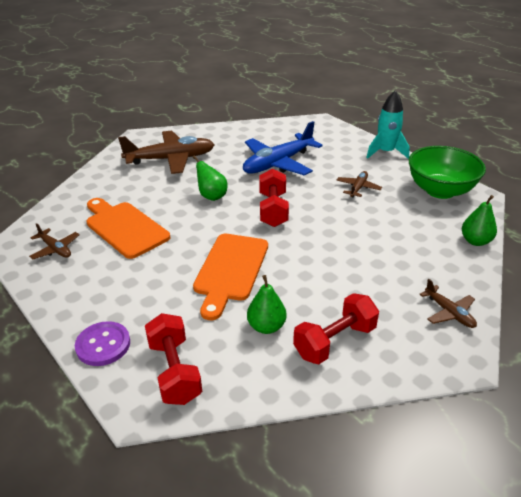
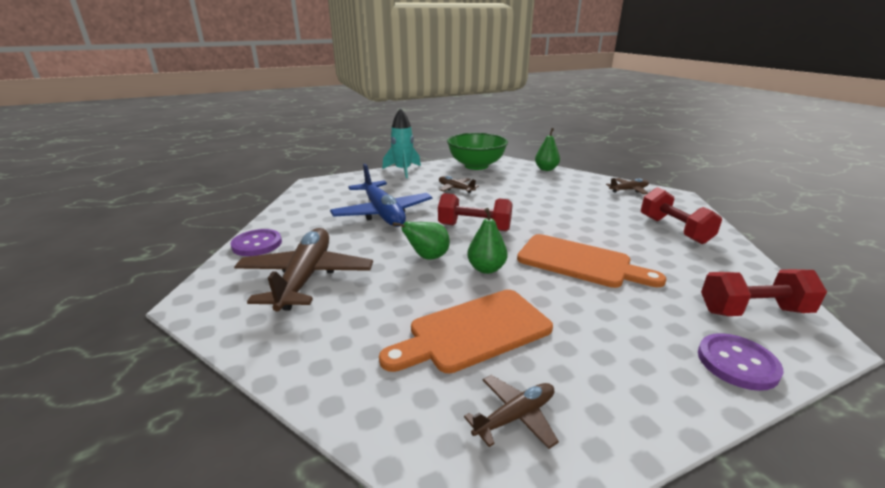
camera: 75 degrees left, 10 degrees down
green pear [247,275,287,334] -> green pear moved to [467,208,508,274]
none -> purple button [231,229,282,256]

